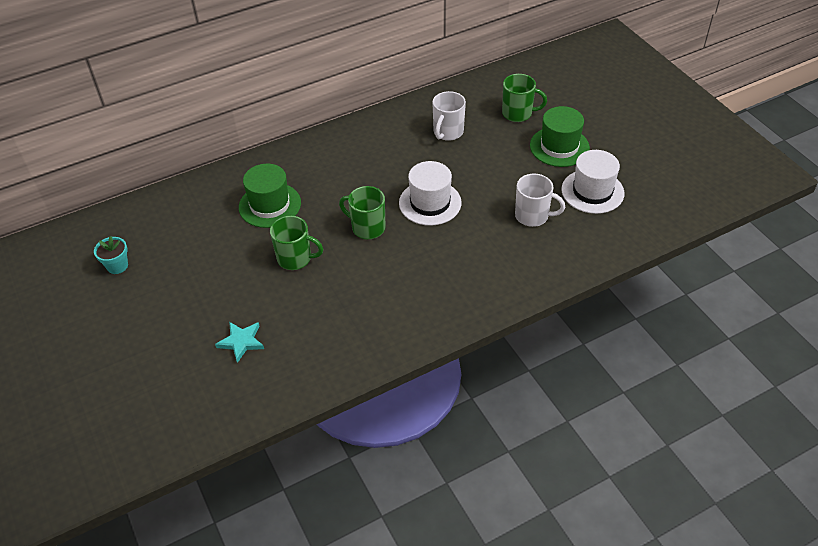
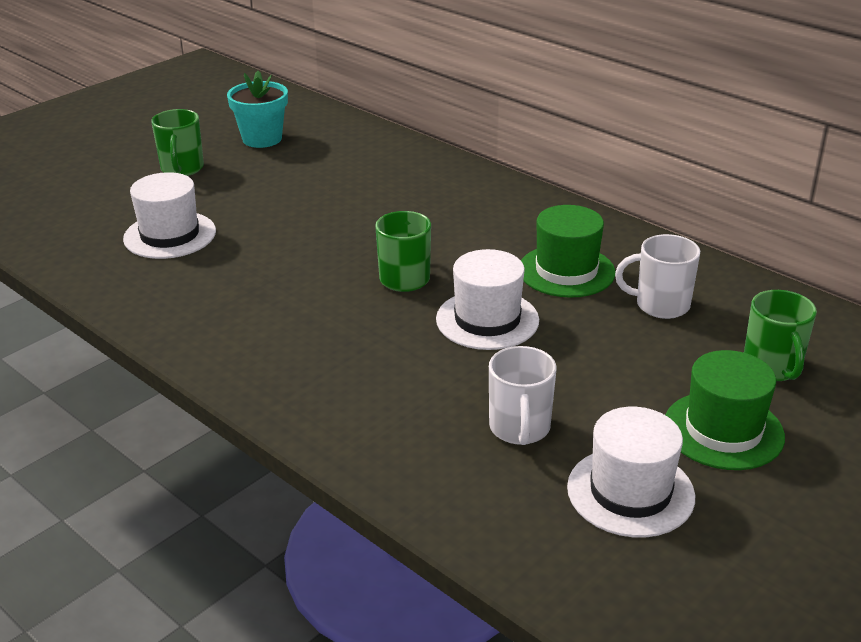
camera: 70 degrees right, 15 degrees down
turquoise flower pot [94,236,128,274] -> turquoise flower pot [227,71,288,148], size x1.58
turquoise star [215,322,264,363] -> white hat [123,172,216,259]
green hat [239,164,301,228] -> green hat moved to [521,205,615,298]
green mug [270,216,323,270] -> green mug moved to [151,109,204,176]

